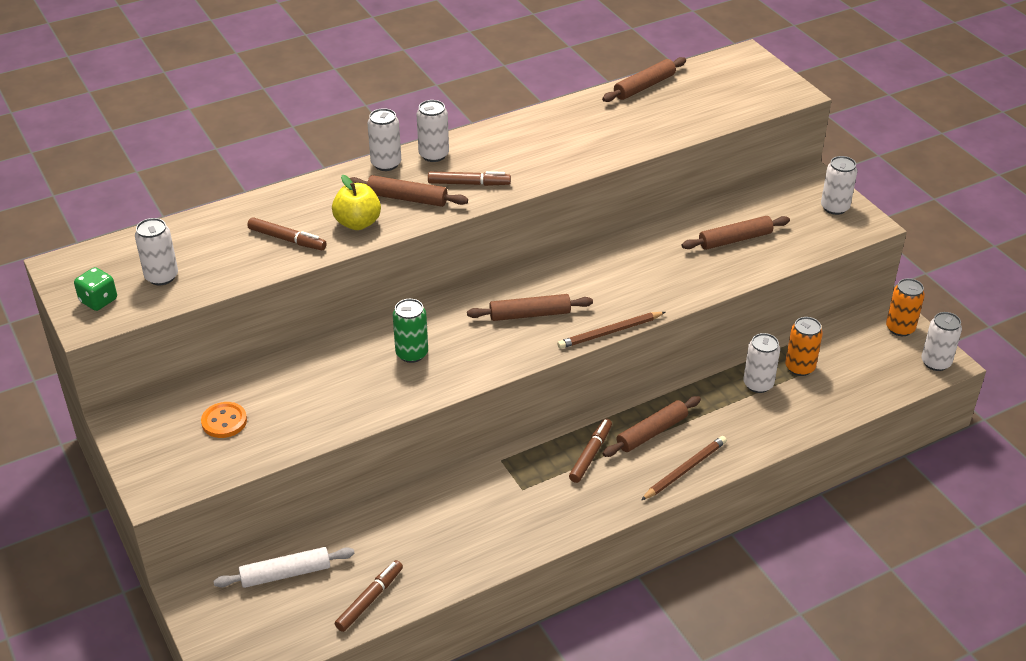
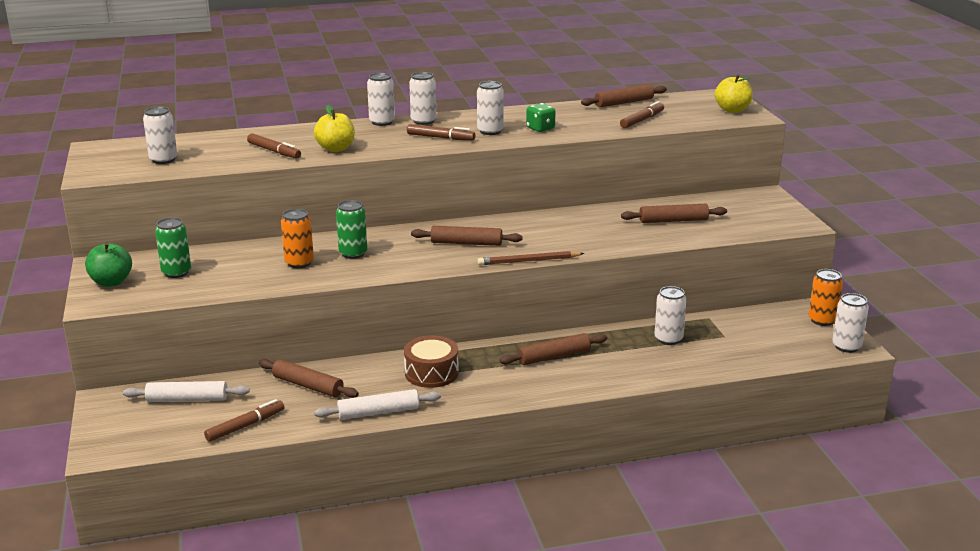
camera: 15 degrees right, 15 degrees down
green dice [74,267,117,311] -> green dice moved to [526,103,556,132]
orange button [201,402,247,438] -> green can [155,217,191,278]
brown rolling pin [350,175,468,207] -> brown rolling pin moved to [259,359,359,398]
brown marker [569,419,612,483] -> brown marker moved to [620,101,664,128]
brown pencil [641,436,727,500] -> none
orange can [785,317,823,376] -> orange can moved to [281,209,314,268]
white can [821,156,857,215] -> white can moved to [477,81,504,135]
none -> green apple [85,243,132,287]
none -> white rolling pin [314,389,441,420]
none -> brown drum [404,336,459,388]
none -> yellow apple [715,74,753,113]

